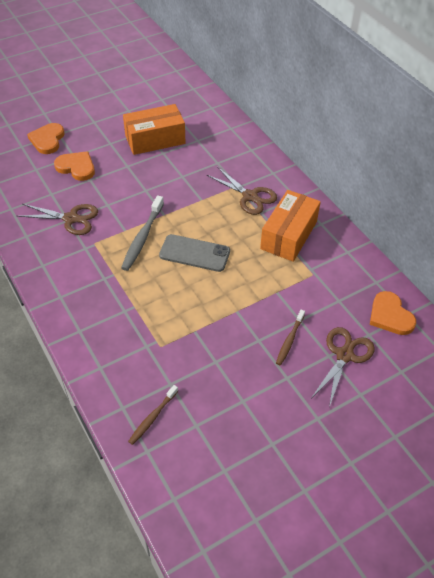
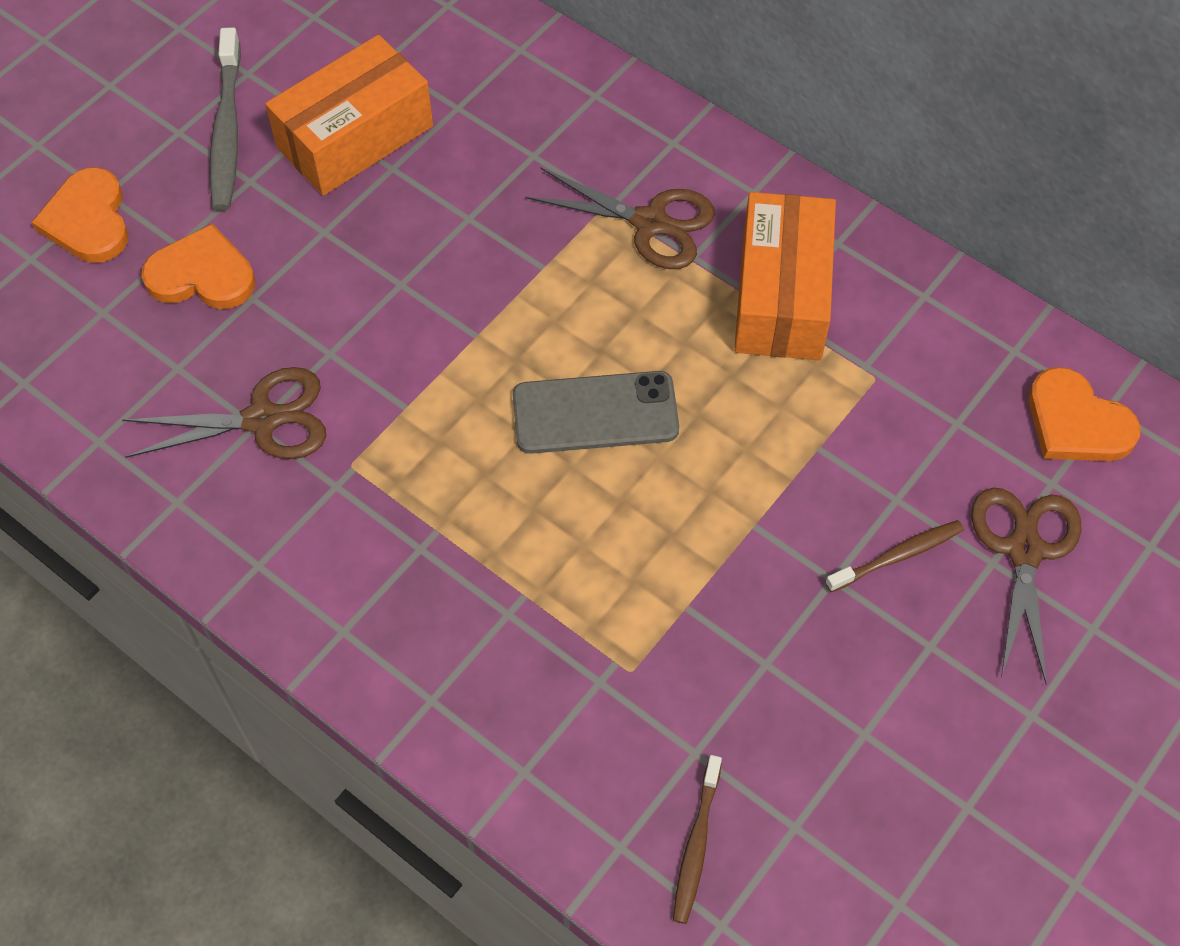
camera: 20 degrees left, 10 degrees up
grey toothbrush [121,195,164,271] -> grey toothbrush moved to [210,27,241,211]
brown toothbrush [276,310,305,365] -> brown toothbrush turned 120 degrees counterclockwise [825,520,964,592]

